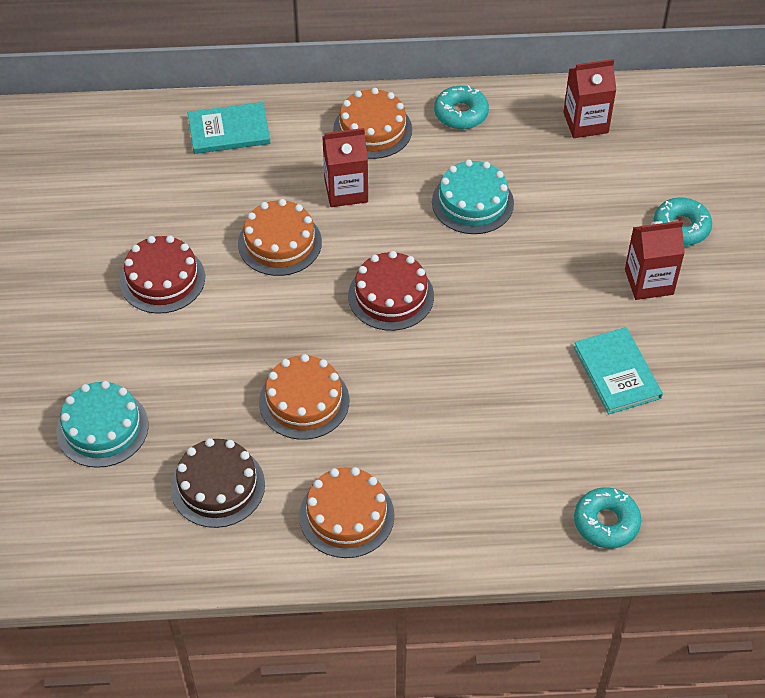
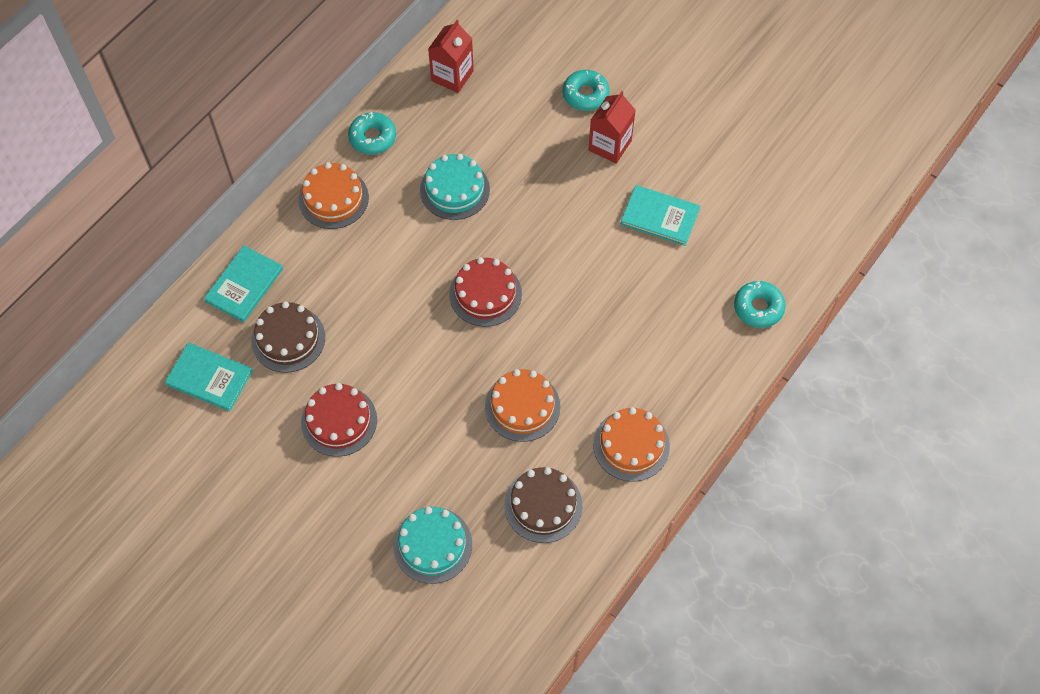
camera: 50 degrees left, 10 degrees up
orange cake [238,199,322,276] -> none
red carton [322,128,368,207] -> none
none -> turquoise book [165,343,253,412]
none -> brown cake [251,302,325,373]

